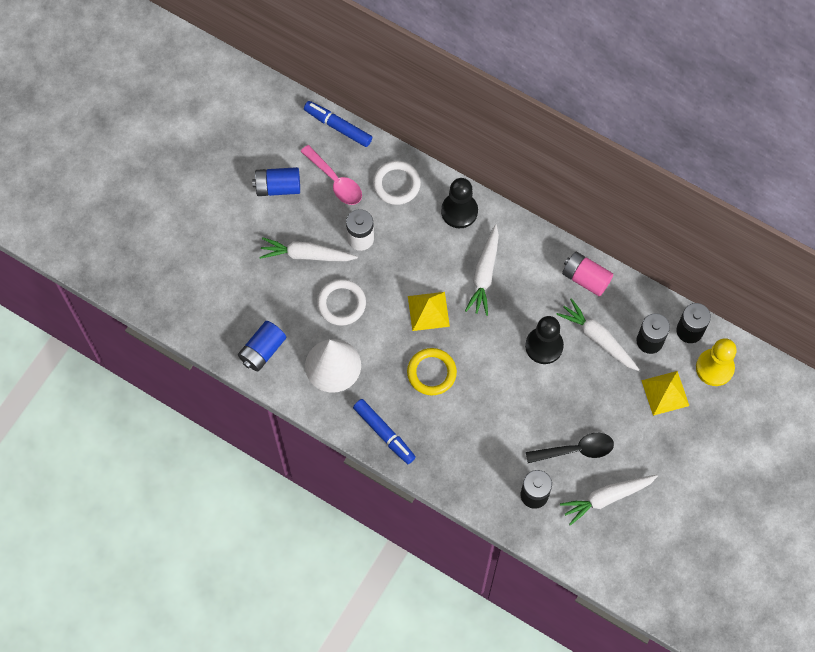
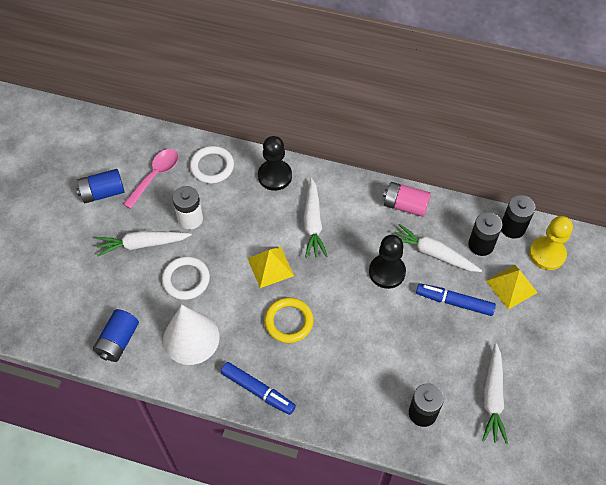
camera: 15 degrees left, 10 degrees down
pink spoon [300,145,362,205] -> pink spoon turned 90 degrees counterclockwise [123,149,178,209]
blue marker [304,101,372,147] -> blue marker moved to [416,283,496,316]
black spoon [526,433,614,463] -> none
white carrot [560,475,658,526] -> white carrot turned 45 degrees counterclockwise [482,343,508,444]

